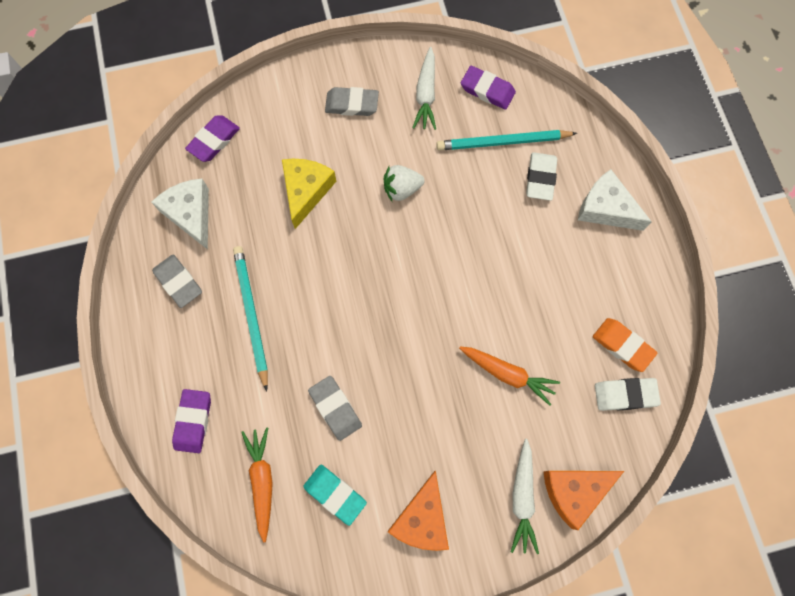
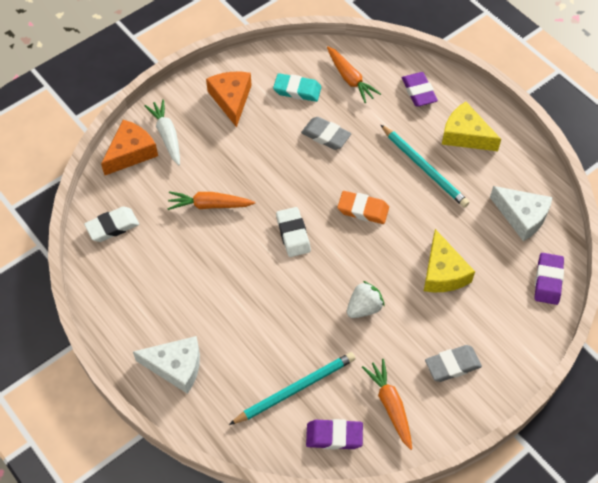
camera: 155 degrees right, 15 degrees down
grey eraser [152,255,202,308] -> none
white carrot [412,47,436,130] -> orange carrot [362,359,412,450]
white eraser [526,152,557,201] -> white eraser moved to [276,207,311,257]
orange eraser [593,318,657,372] -> orange eraser moved to [337,191,389,224]
none -> yellow cheese [442,102,501,151]

